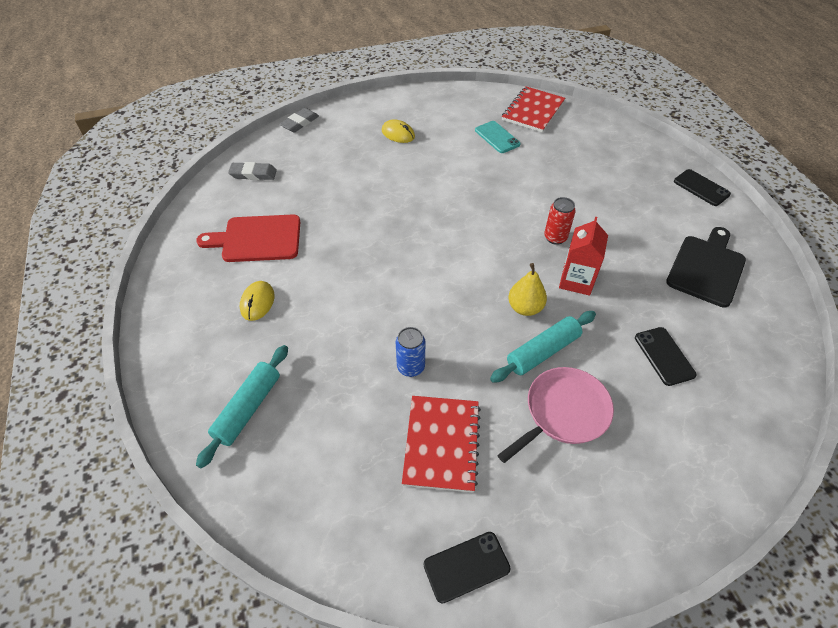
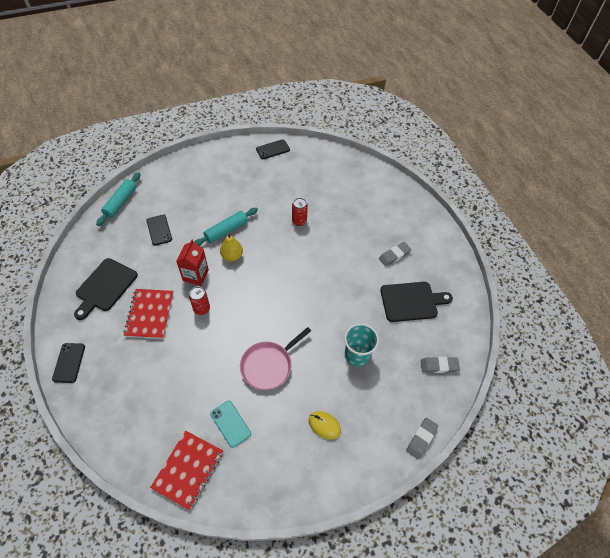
camera: 175 degrees right, 5 degrees up
red cutting board [196,215,300,262] -> black cutting board [380,282,453,322]
turquoise rolling pin [196,345,288,468] -> turquoise rolling pin moved to [96,172,141,226]
yellow mouse [240,281,274,321] -> grey eraser [379,242,411,267]
blue can [396,327,425,377] -> red can [292,198,308,226]
red notebook [402,396,481,493] -> red notebook moved to [123,289,173,339]
pink pan [497,367,614,463] -> pink pan moved to [240,327,311,390]
black phone [674,169,731,206] -> black phone turned 45 degrees clockwise [52,343,85,383]
none -> turquoise cup [344,323,379,367]

